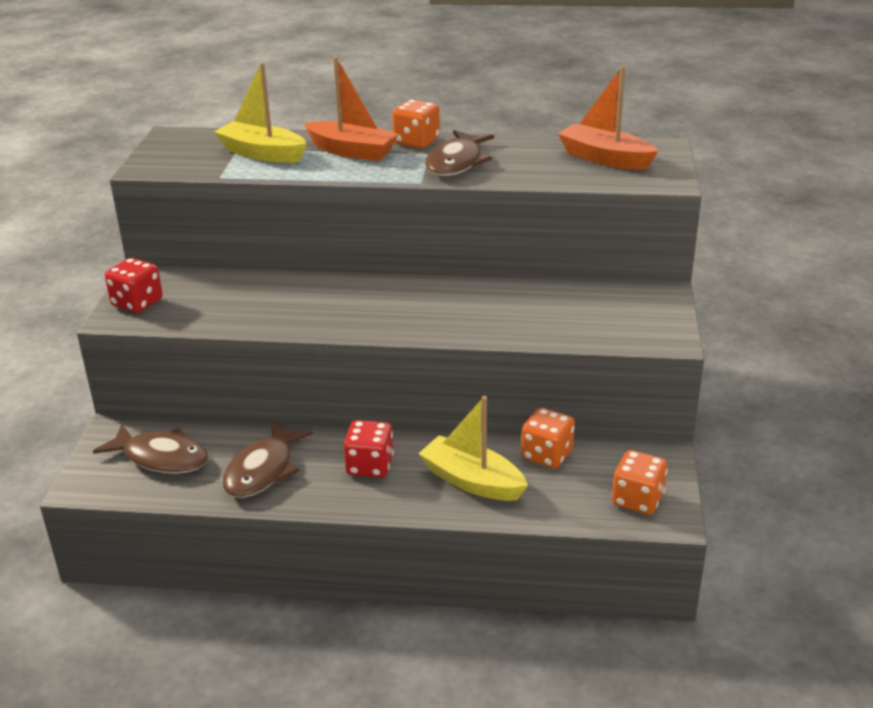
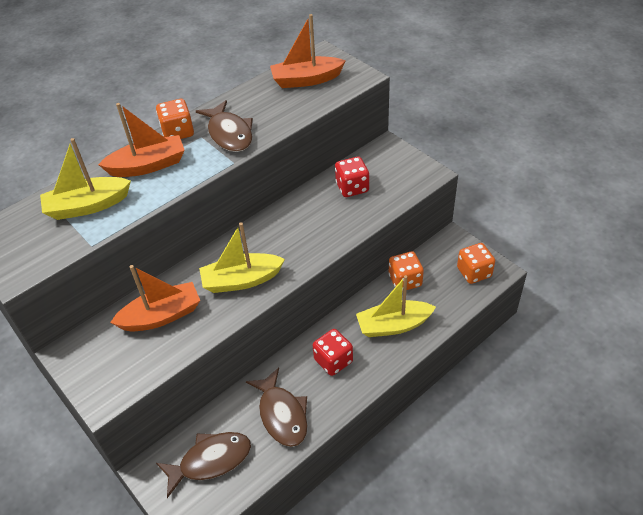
camera: 45 degrees left, 15 degrees up
red dice [105,258,163,313] -> red dice moved to [335,157,369,197]
none -> orange boat [110,265,200,332]
none -> yellow boat [199,222,285,293]

